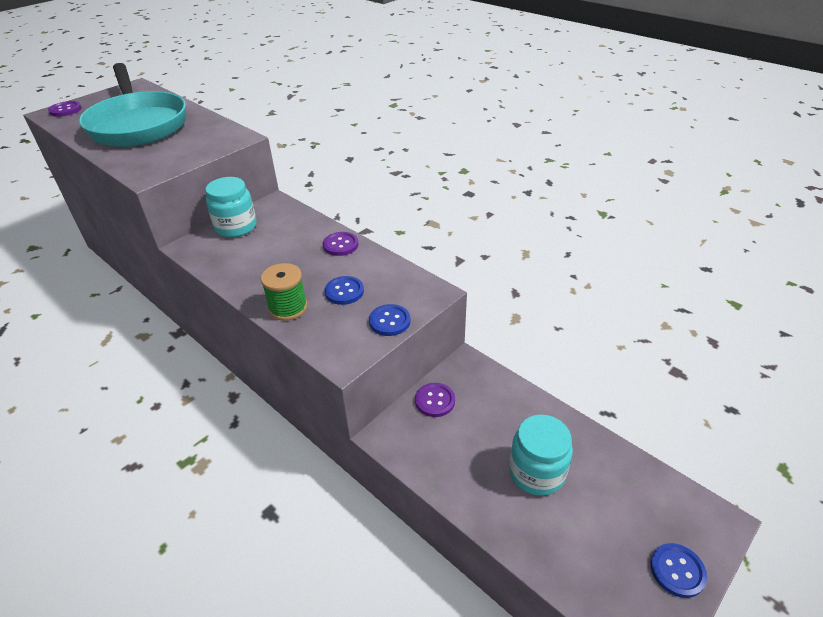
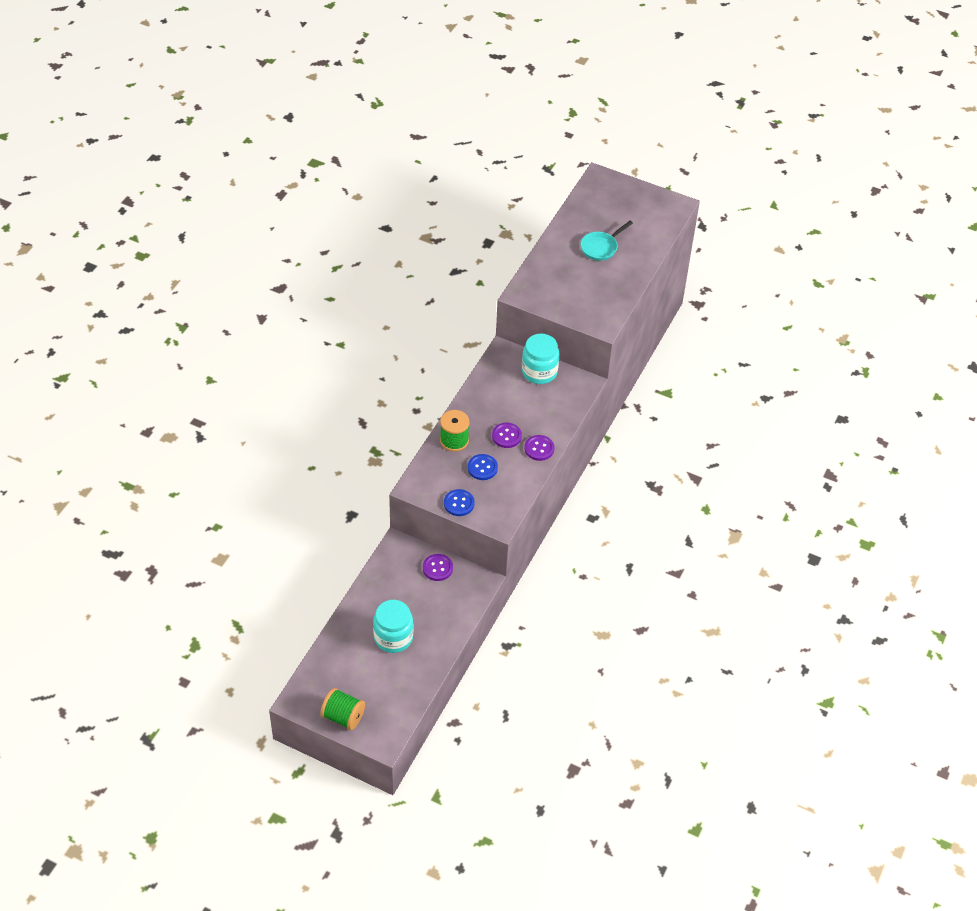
camera: 70 degrees right, 10 degrees up
purple button [48,101,82,117] -> purple button moved to [492,423,522,448]
turquoise pan [79,63,186,147] -> turquoise pan [580,221,633,261], size x0.41
blue button [650,543,707,598] -> green spool [320,688,365,730]

